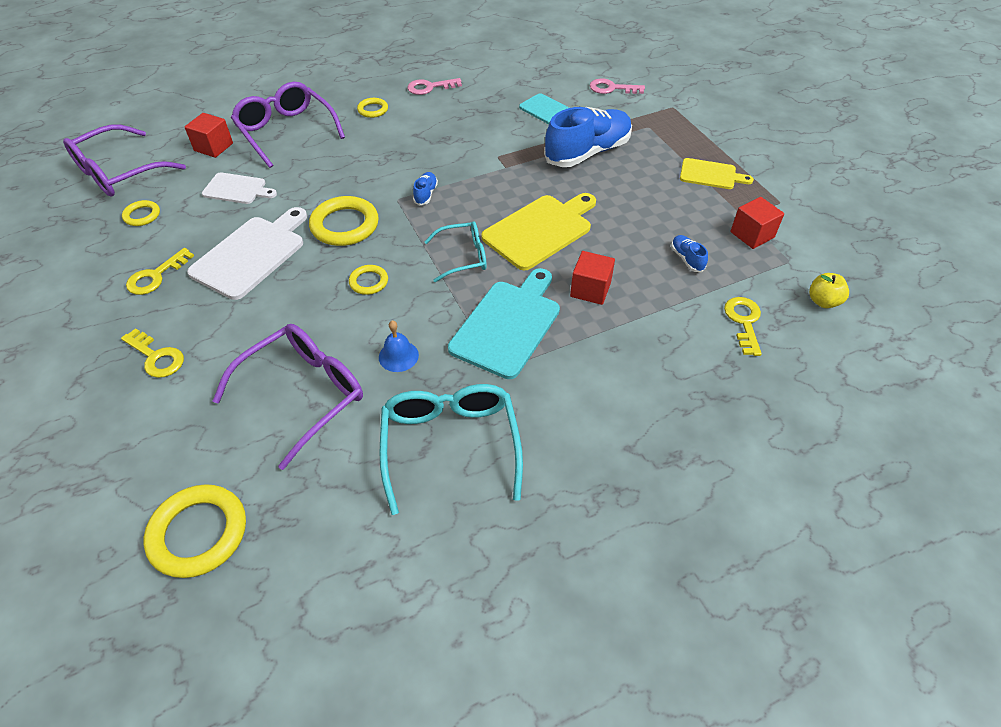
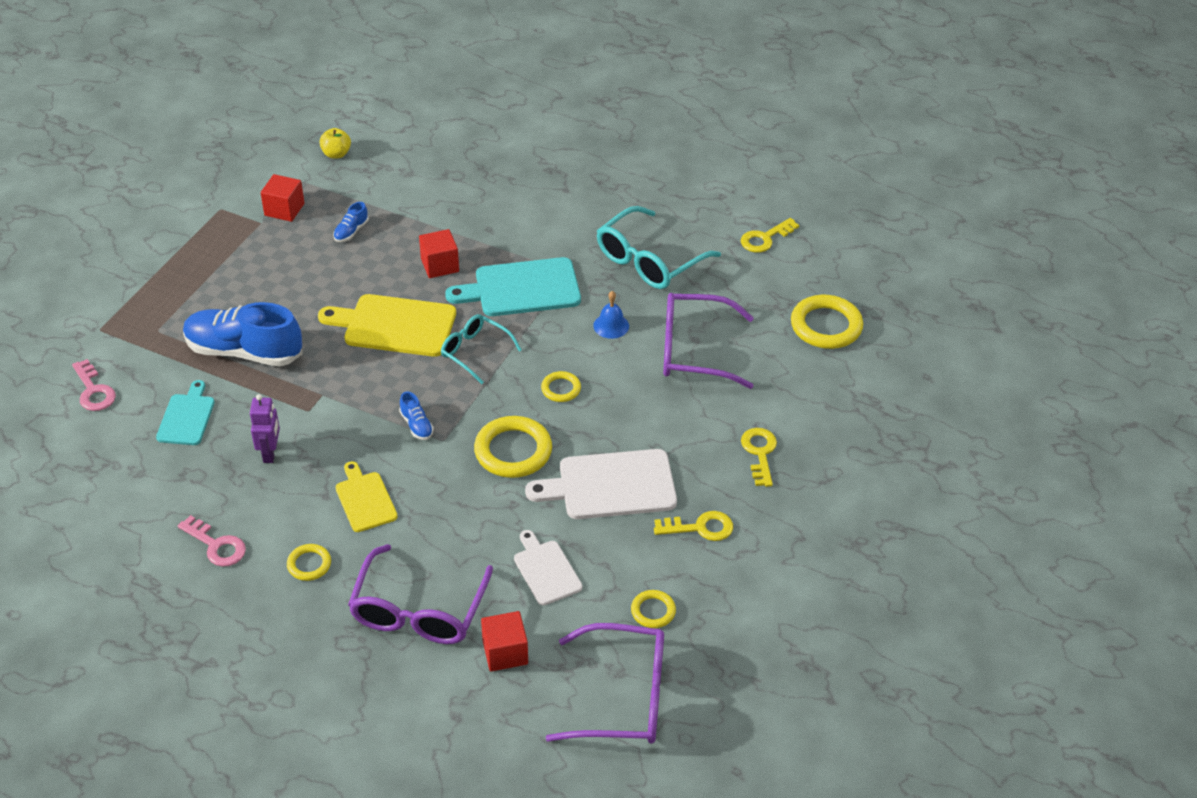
camera: 130 degrees left, 5 degrees down
blue shoe [413,172,438,205] -> blue shoe turned 90 degrees counterclockwise [399,392,434,440]
yellow cutting board [680,158,754,189] -> yellow cutting board moved to [336,461,398,532]
yellow key [724,297,762,356] -> yellow key moved to [740,218,799,253]
none -> purple robot [250,394,280,463]

